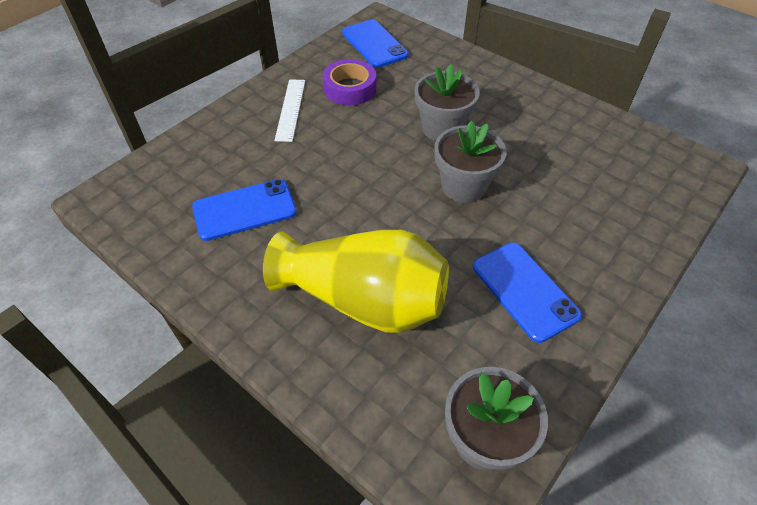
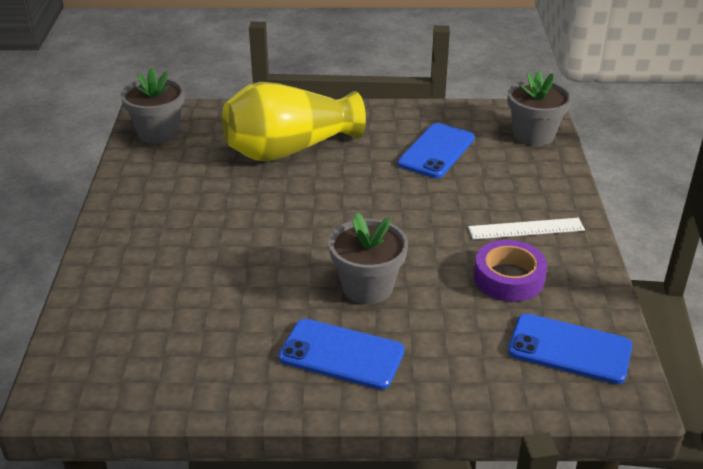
camera: 140 degrees right, 15 degrees down
white ruler [274,79,305,142] -> white ruler turned 60 degrees counterclockwise [468,218,585,240]
grey flower pot [434,121,506,203] -> grey flower pot moved to [508,71,572,146]
blue phone [473,243,582,343] -> blue phone moved to [279,319,404,390]

